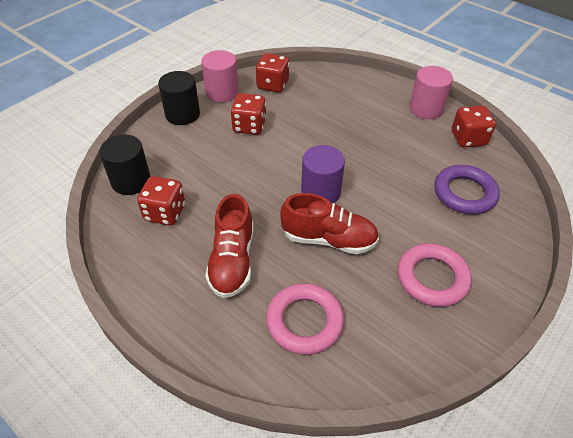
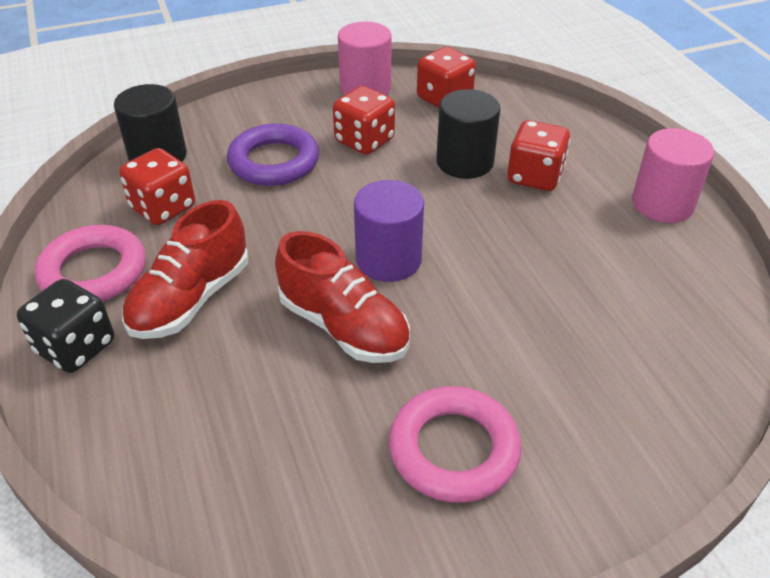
camera: 30 degrees right, 5 degrees down
black cylinder [158,71,200,125] -> black cylinder moved to [436,89,500,179]
pink ring [266,283,344,355] -> pink ring moved to [35,225,146,302]
purple ring [434,165,500,215] -> purple ring moved to [227,123,319,186]
red dice [452,106,496,148] -> red dice moved to [507,120,571,191]
none -> black dice [17,279,114,373]

